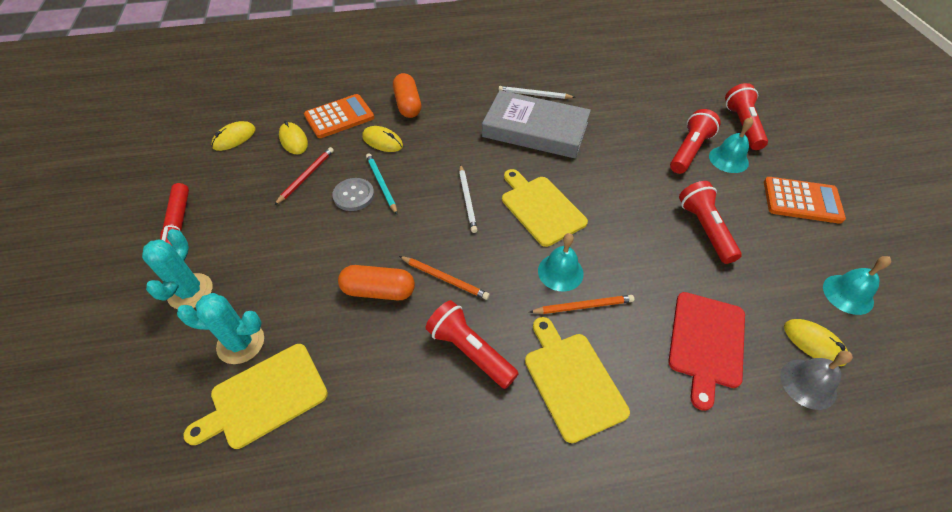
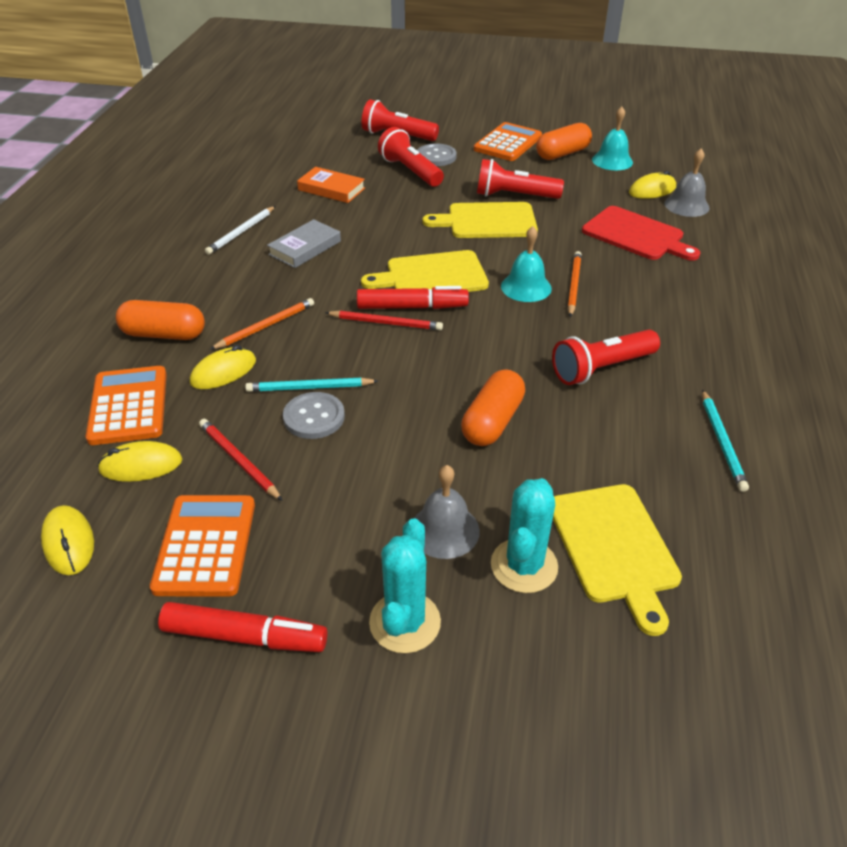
camera: 70 degrees left, 10 degrees down
turquoise cactus [142,229,213,309] -> turquoise cactus turned 75 degrees clockwise [369,518,441,653]
orange pencil [399,256,490,300] -> orange pencil moved to [210,298,314,350]
white pencil [459,164,477,233] -> red pencil [325,311,443,330]
grey book [482,90,591,159] -> grey book [267,219,341,268], size x0.52
yellow cutting board [525,317,630,443] -> yellow cutting board moved to [423,202,538,238]
turquoise bell [709,117,753,173] -> grey button [417,143,457,166]
none -> orange calculator [150,495,255,597]
none -> orange book [297,167,365,203]
none -> red marker [357,286,469,309]
none -> grey bell [414,465,480,559]
none -> orange capsule [536,123,592,160]
none -> turquoise pencil [702,390,749,492]

